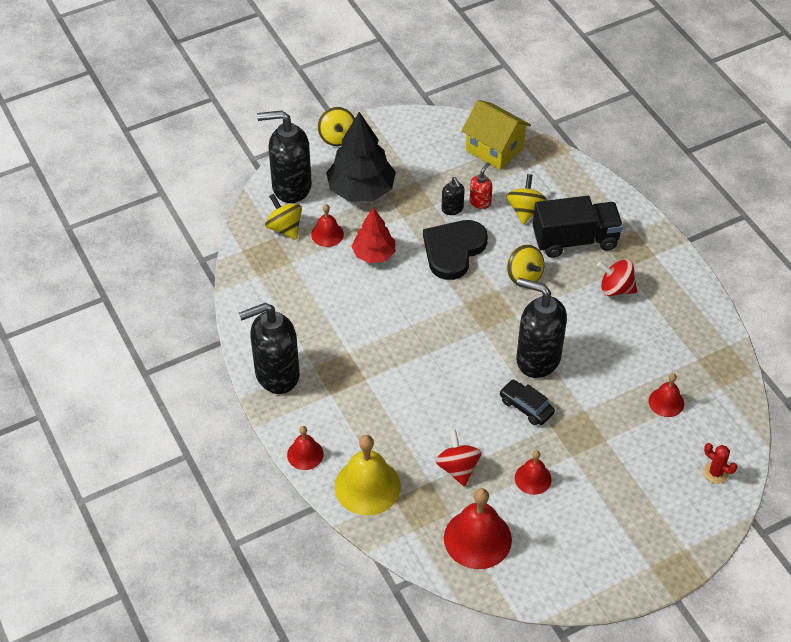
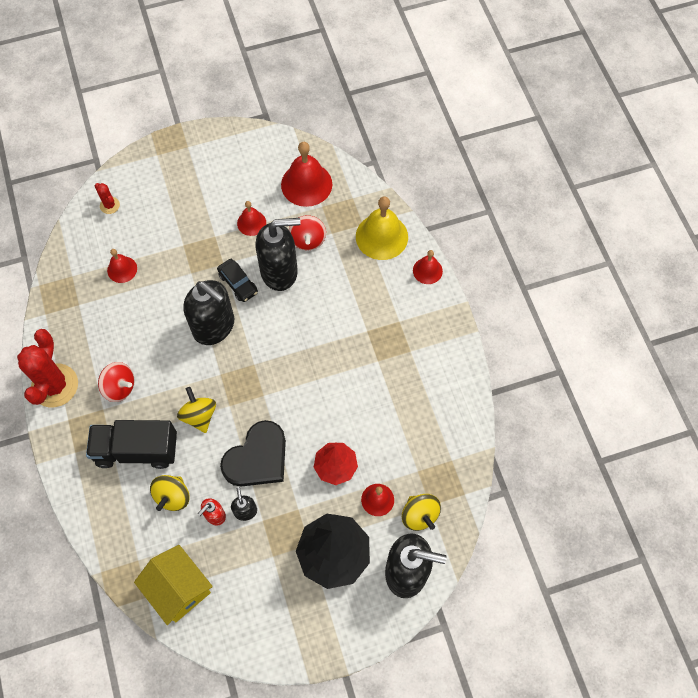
camera: 170 degrees left, 15 degrees up
black soap dispenser [239,303,300,394] -> black soap dispenser moved to [255,218,301,291]
yellow spinning top [318,107,355,146] -> none
none -> red cactus [17,329,78,407]

